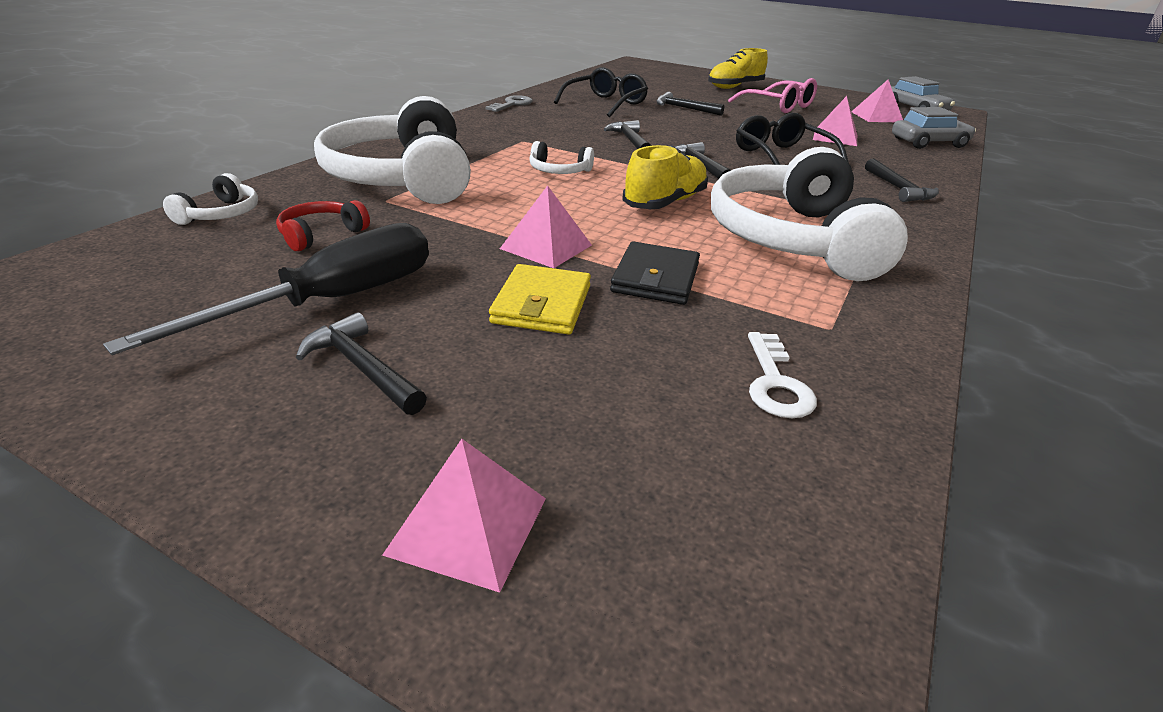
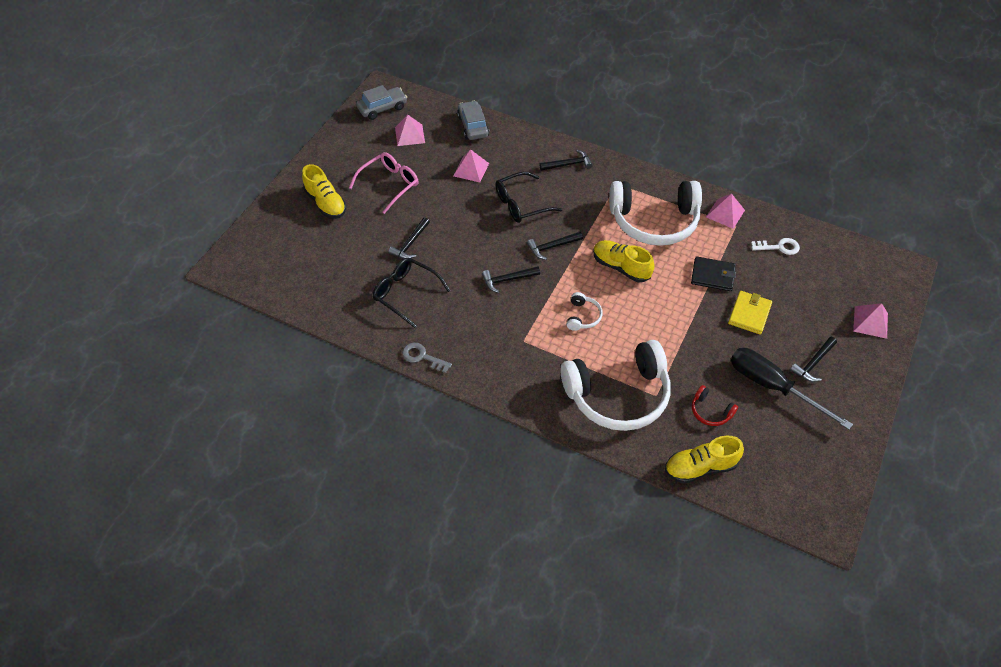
camera: 90 degrees left, 20 degrees up
white headphones [163,173,258,225] -> yellow shoe [665,436,744,483]
yellow wallet [489,264,591,335] -> yellow wallet turned 75 degrees counterclockwise [728,291,772,335]
pink pyramid [500,185,592,268] -> pink pyramid moved to [706,194,745,229]

